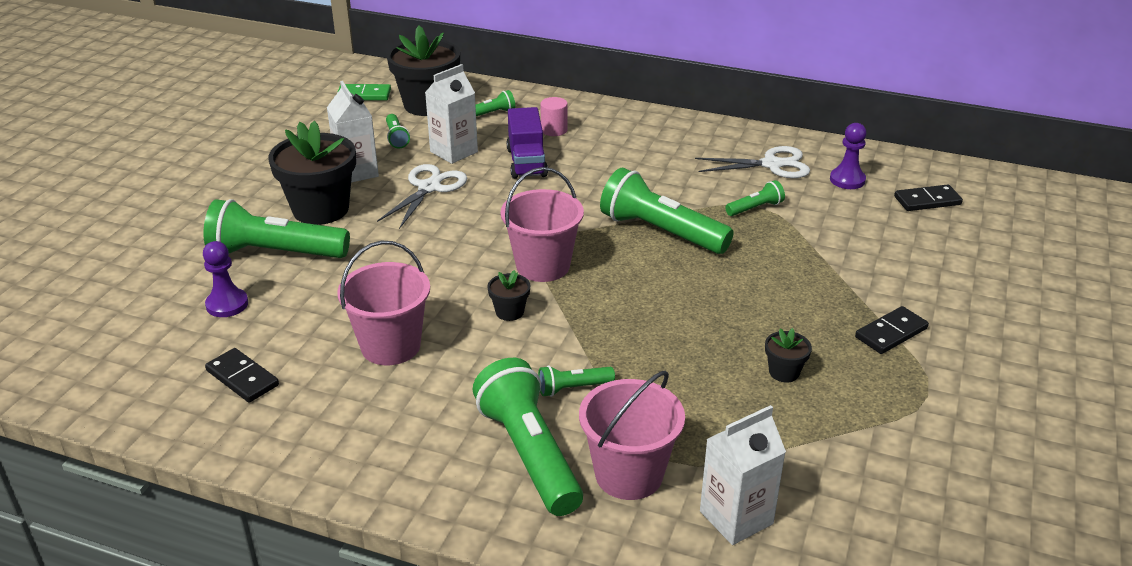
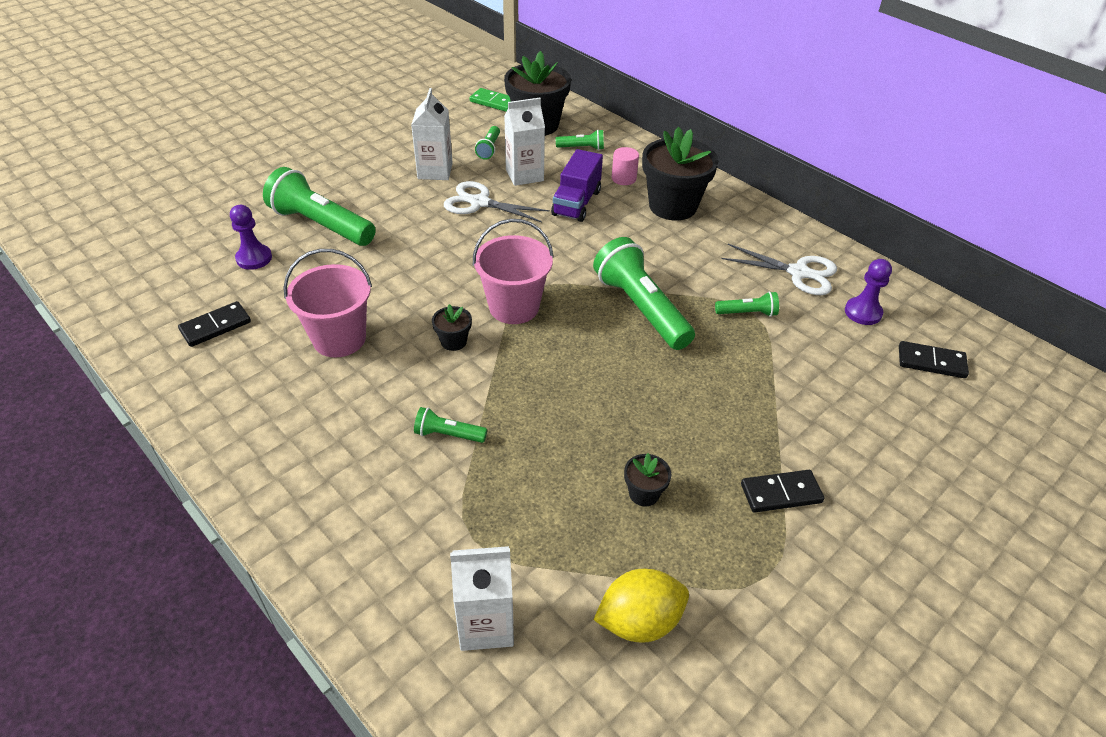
camera: 25 degrees right, 10 degrees up
black domino [205,348,279,403] -> black domino turned 75 degrees clockwise [178,301,251,347]
black flower pot [268,121,356,225] -> black flower pot moved to [642,127,719,220]
white scissors [377,164,467,229] -> white scissors turned 120 degrees counterclockwise [444,181,550,222]
green flashlight [473,358,583,516] -> none
pink bucket [579,371,685,500] -> none
none -> yellow lemon [594,569,689,643]

